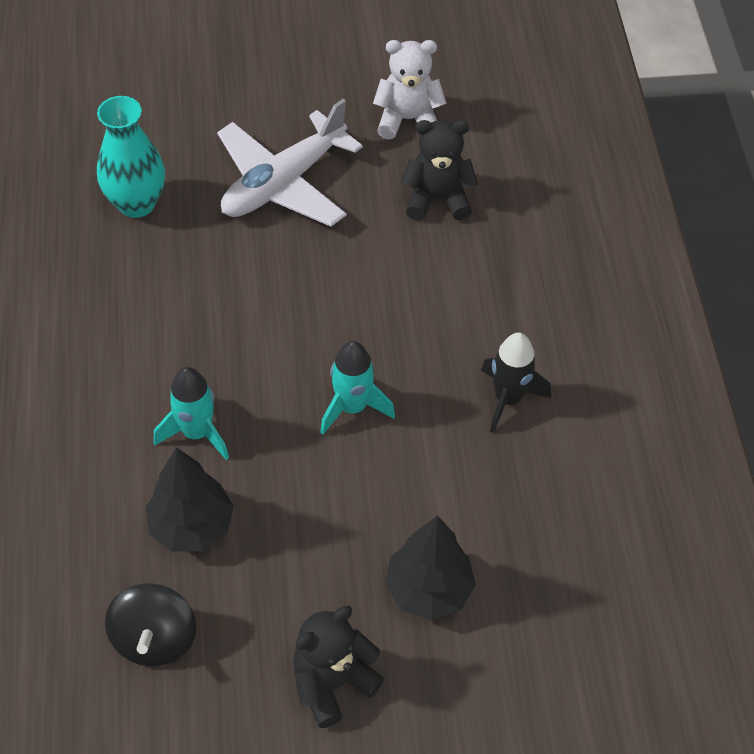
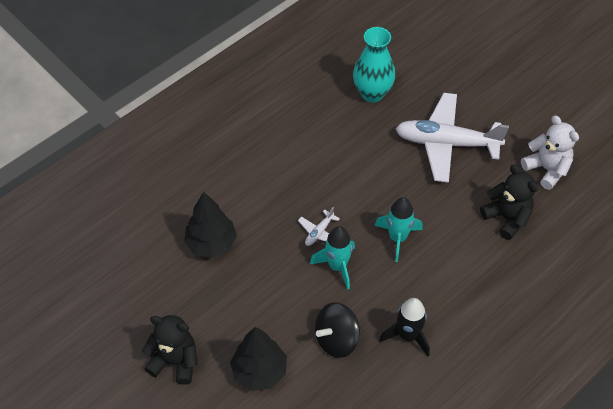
camera: 55 degrees right, 0 degrees up
black spinning top [105,583,196,666] -> black spinning top moved to [315,302,360,358]
turquoise rocket [153,367,229,460] -> turquoise rocket moved to [374,197,423,262]
none -> white plane [298,207,340,246]

